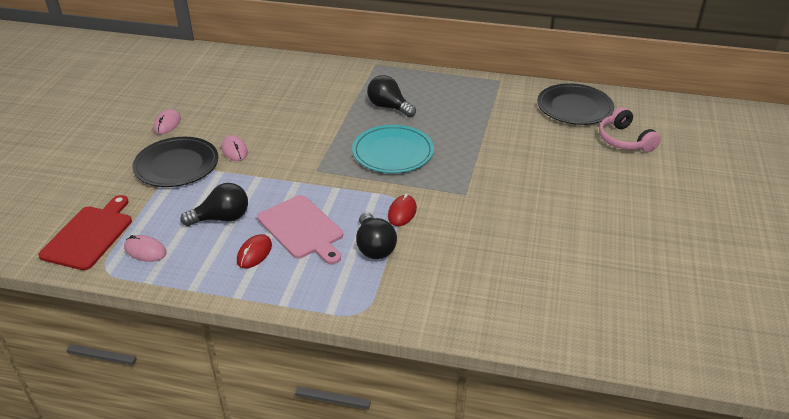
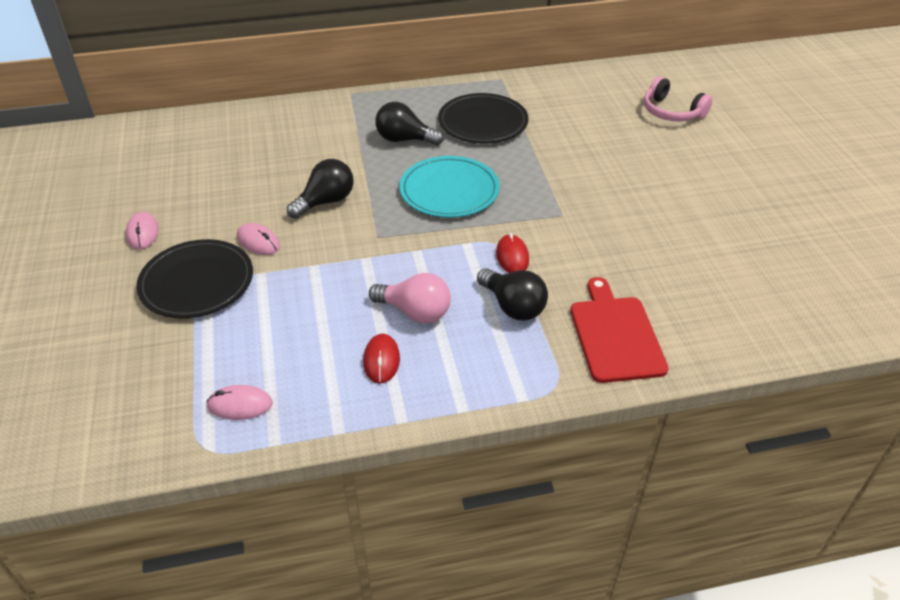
camera: 25 degrees left, 5 degrees up
red cutting board [39,195,132,270] -> red cutting board moved to [570,277,669,383]
black light bulb [181,183,248,226] -> black light bulb moved to [287,159,354,219]
pink cutting board [257,195,343,264] -> pink light bulb [369,273,451,323]
black plate [537,83,614,125] -> black plate moved to [438,93,528,143]

